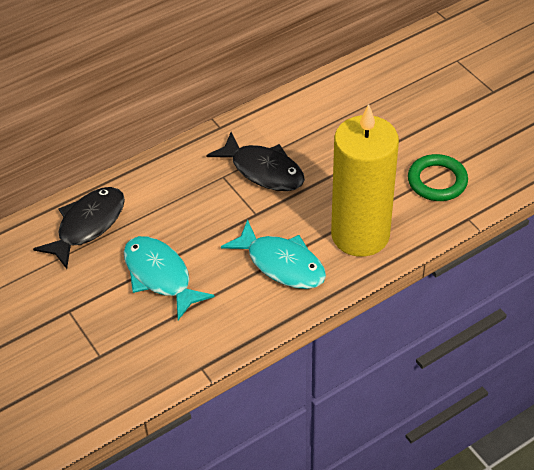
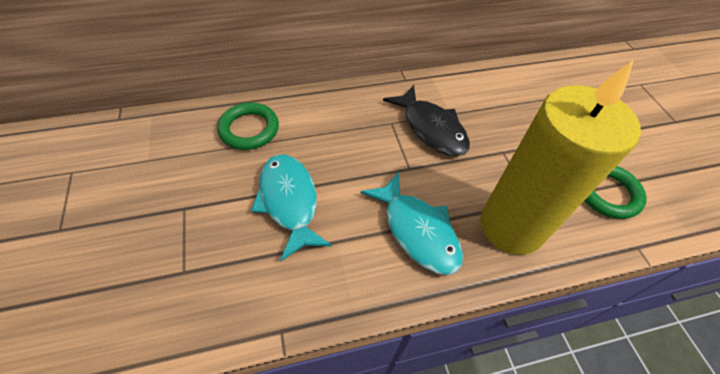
camera: 15 degrees right, 5 degrees up
black fish [33,187,125,269] -> green ring [217,102,279,150]

